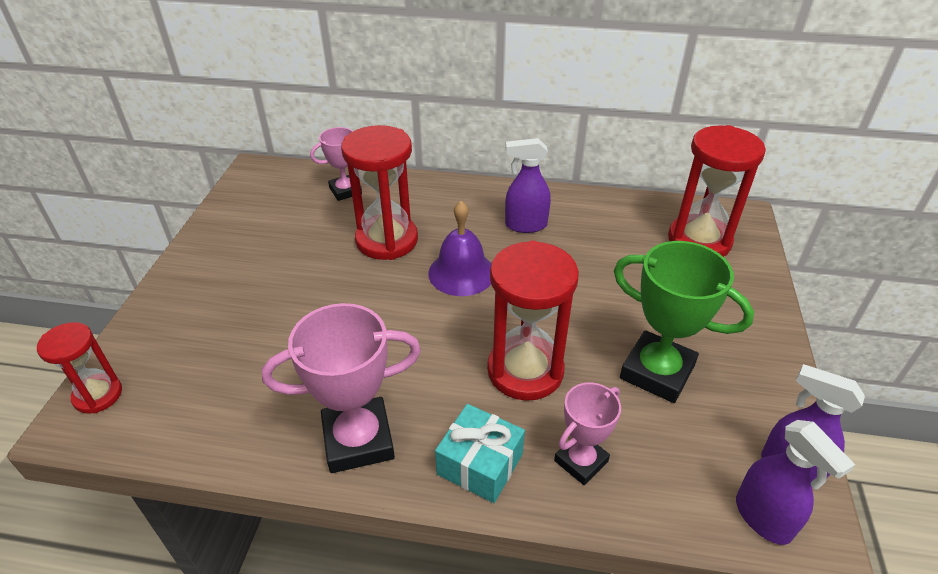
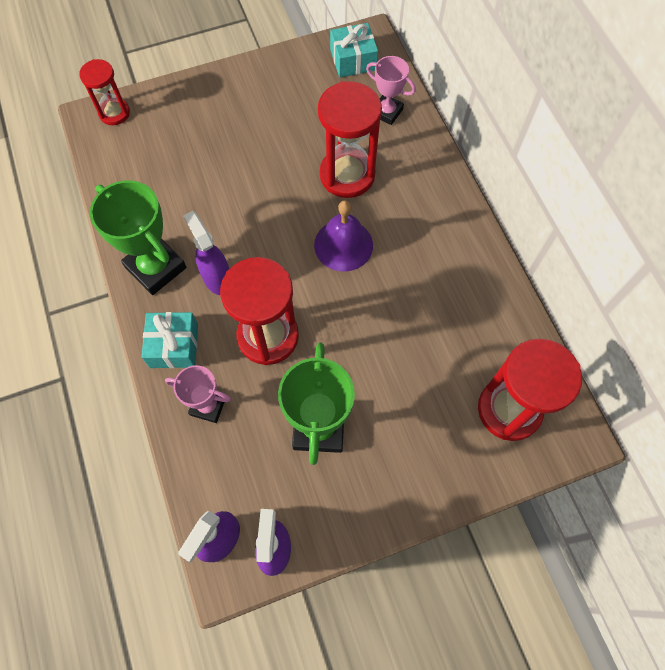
camera: 60 degrees right, 25 degrees up
pink trophy [262,303,421,473] -> green trophy [90,180,187,295]
purple spray bottle [505,138,551,233] -> purple spray bottle moved to [183,211,229,295]
none -> turquoise gift [330,23,378,77]

